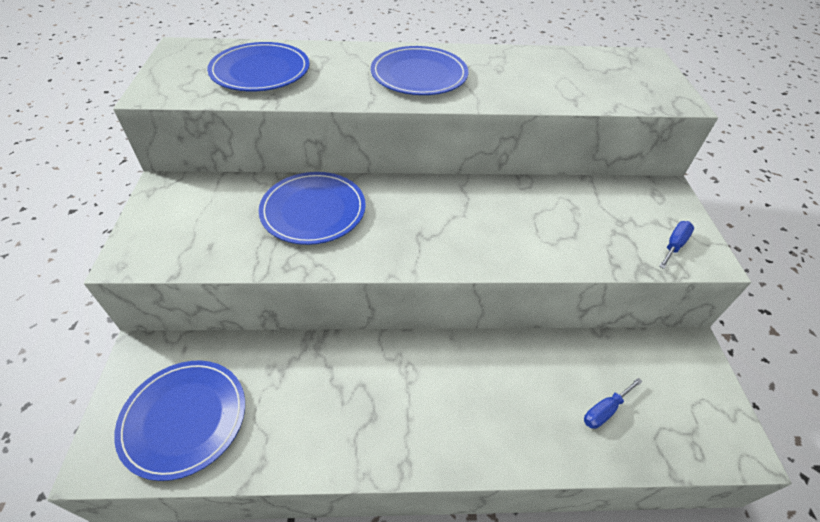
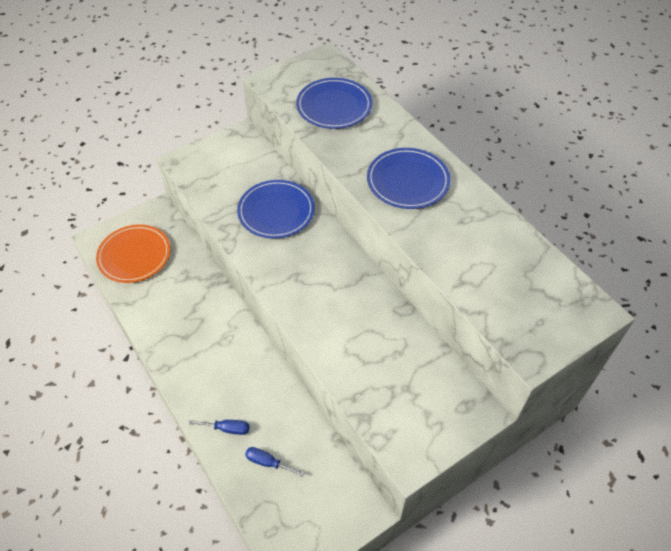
camera: 60 degrees right, 5 degrees up
blue plate [114,361,245,481] -> orange plate [96,225,171,283]
blue screwdriver [659,221,694,269] -> blue screwdriver moved to [189,420,250,435]

